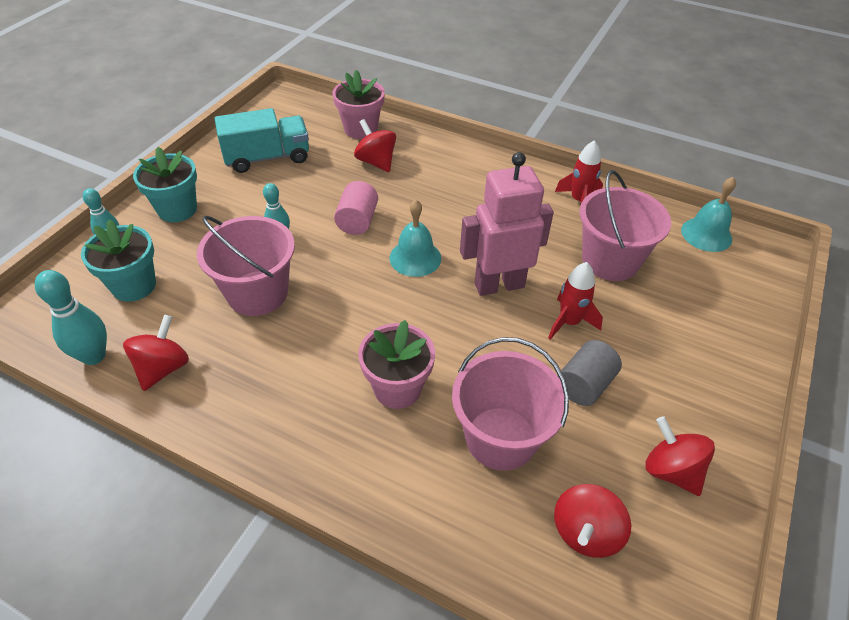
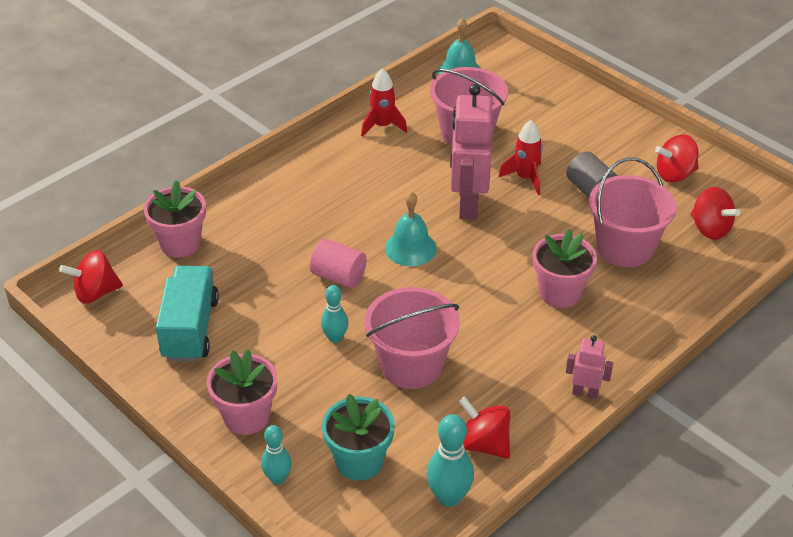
camera: 70 degrees left, 5 degrees down
turquoise flower pot [133,147,197,222] -> pink flower pot [207,349,277,435]
red spinning top [354,119,396,172] -> red spinning top moved to [59,250,123,304]
none -> pink robot [566,335,613,399]

